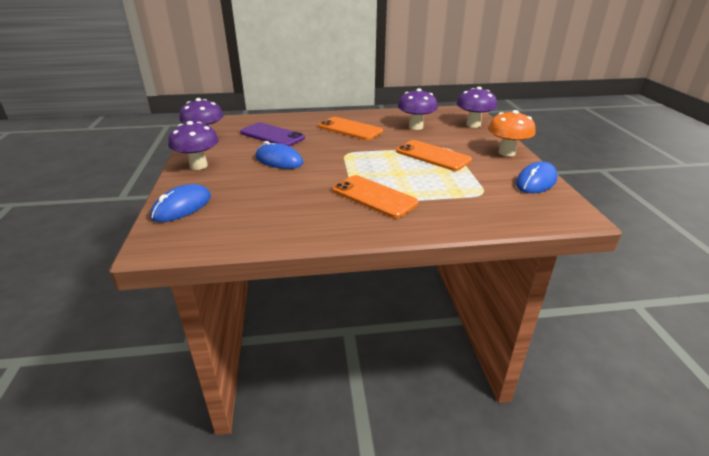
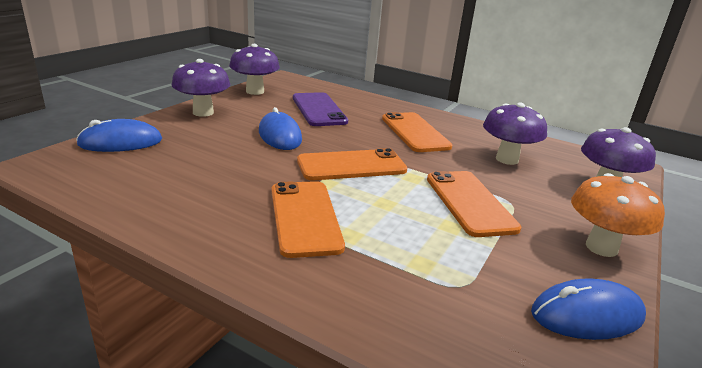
camera: 35 degrees right, 5 degrees down
none -> orange phone [297,148,407,180]

